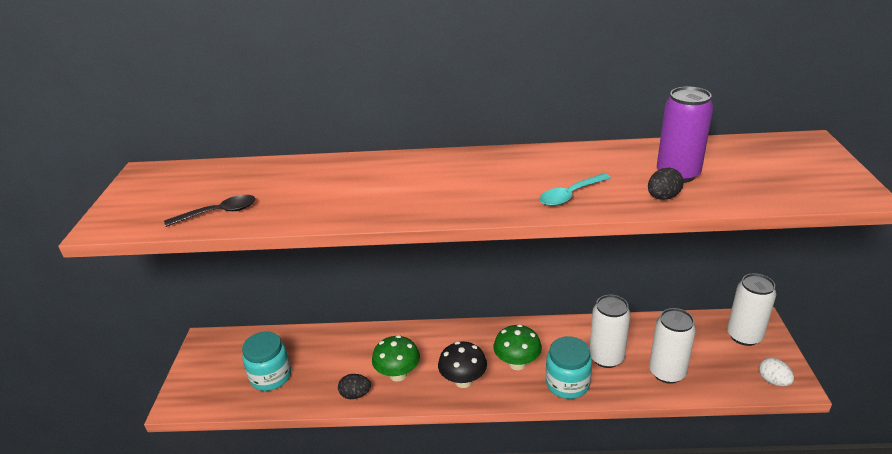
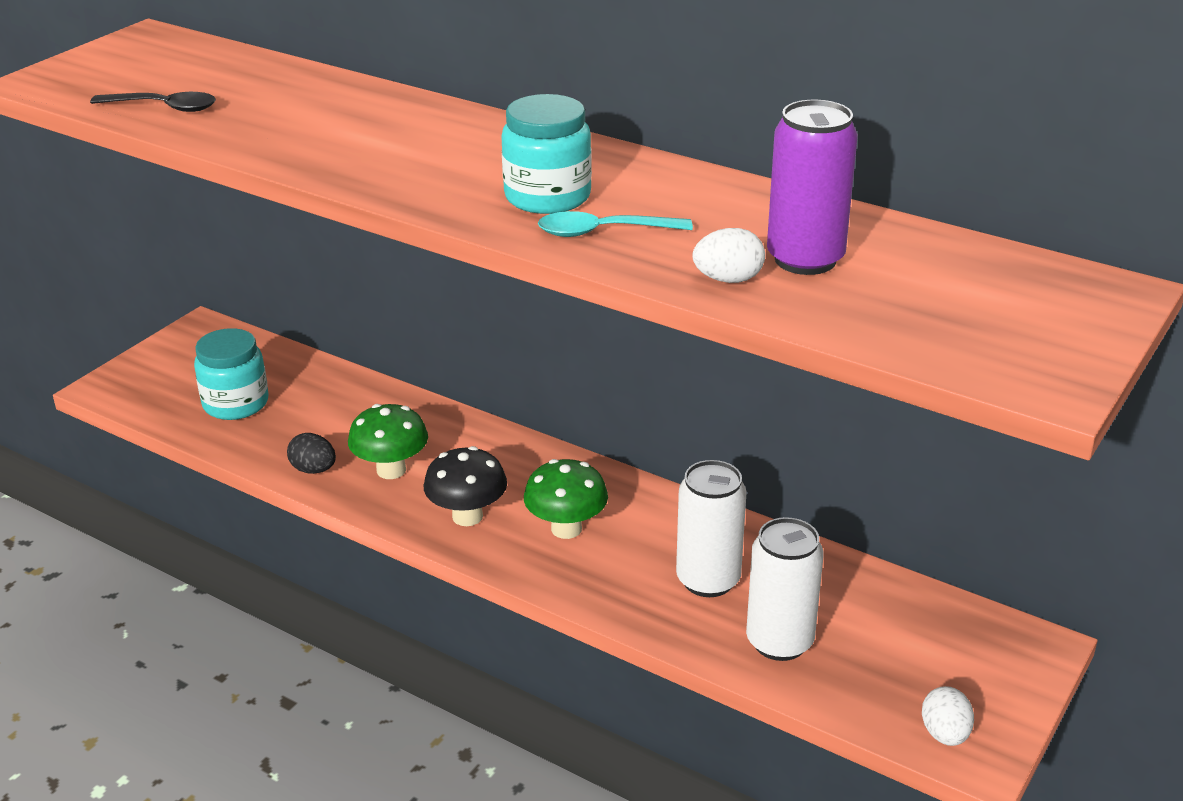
camera: 30 degrees right, 0 degrees up
turquoise jar [546,336,592,399] -> turquoise jar moved to [501,94,592,214]
black egg [648,168,684,200] -> white egg [692,228,765,283]
white can [727,273,776,346] -> none

